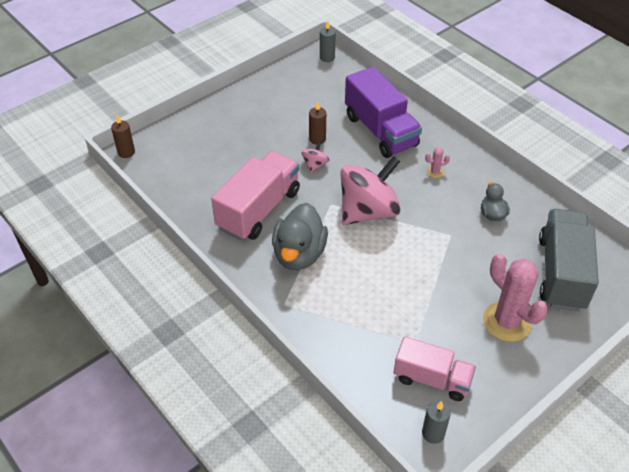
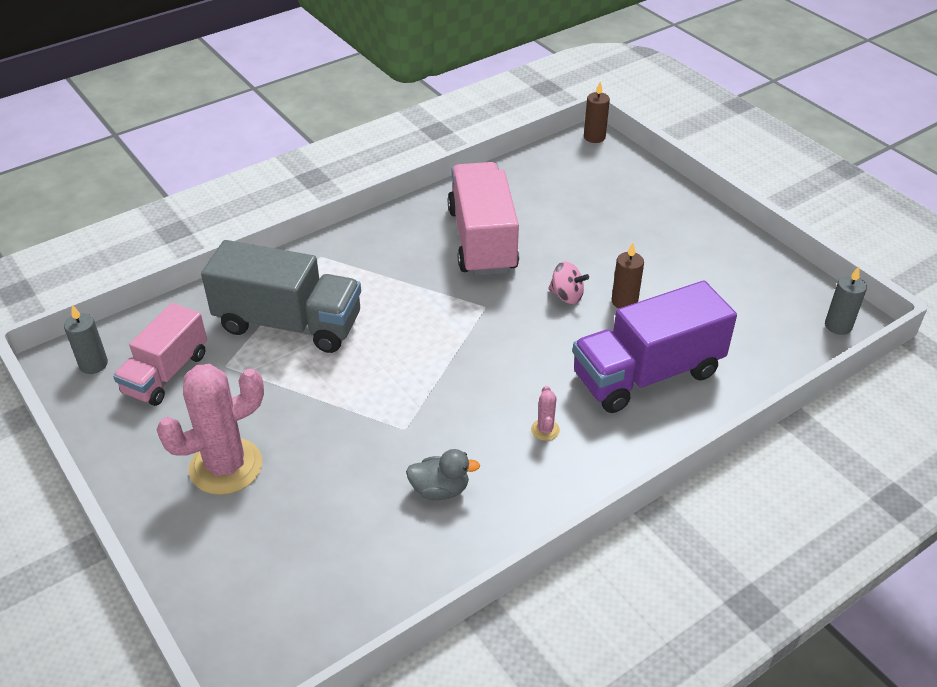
camera: 95 degrees right, 5 degrees down
pink truck [211,151,300,240] -> pink truck turned 135 degrees counterclockwise [448,162,519,276]
grey duck [272,203,328,270] -> none
pink spinning top [340,156,401,225] -> none
grey truck [539,209,599,311] -> grey truck moved to [201,240,361,353]

